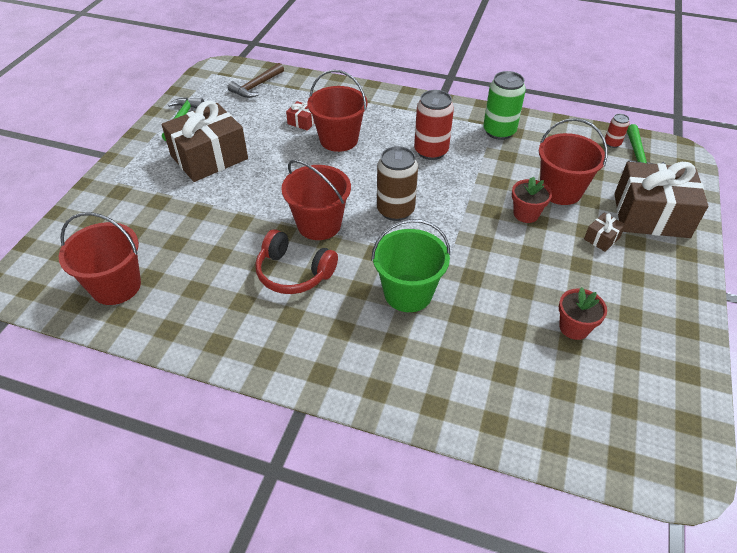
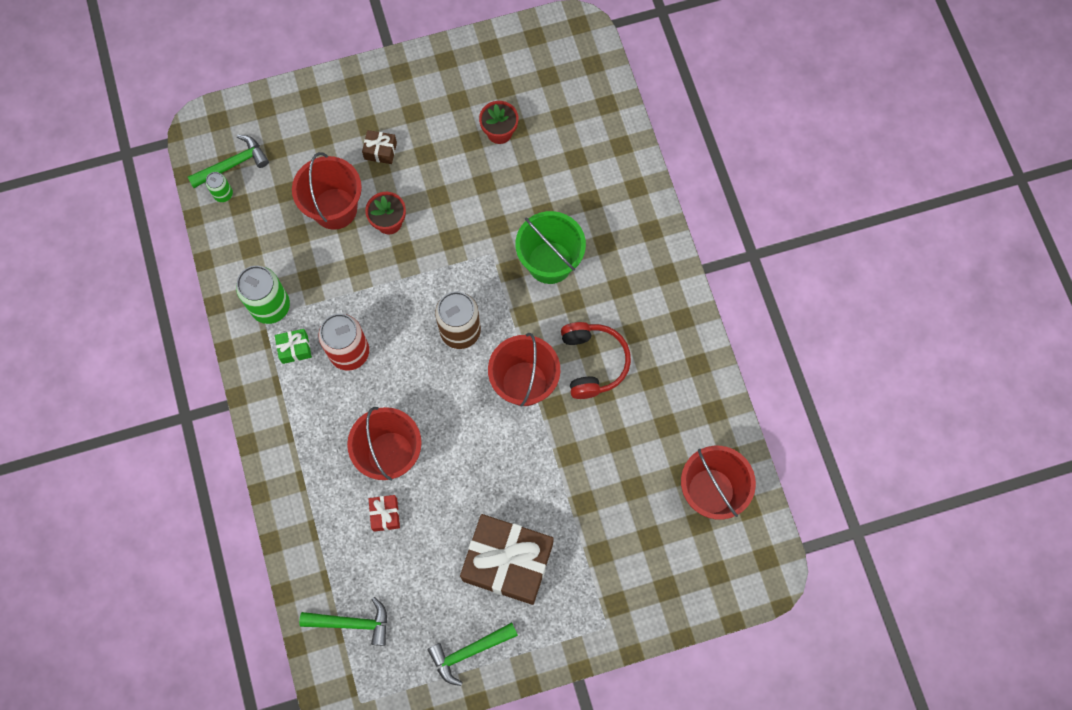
camera: 125 degrees left, 25 degrees up
brown hammer [227,63,284,98] -> green hammer [299,597,387,646]
red can [605,114,630,148] -> green can [206,172,233,202]
brown gift [614,162,708,238] -> none
none -> green gift [275,329,312,364]

